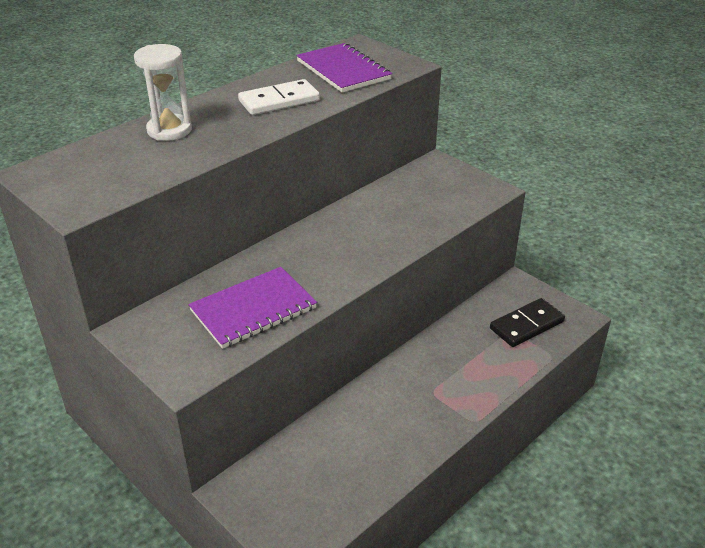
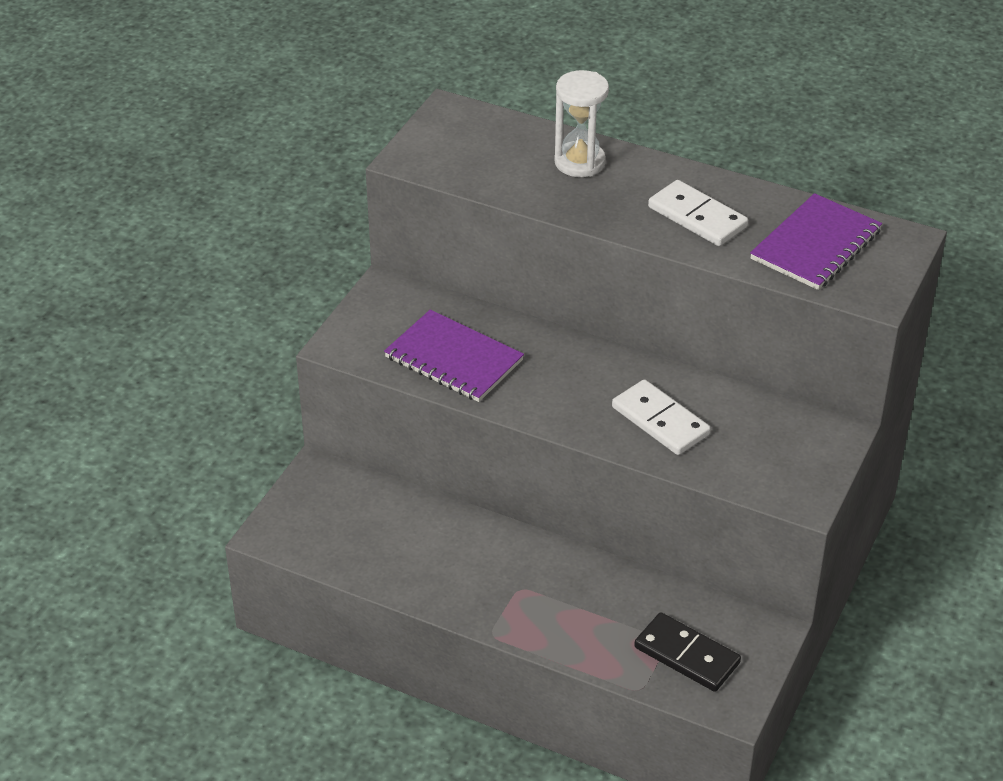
camera: 70 degrees right, 5 degrees up
none -> white domino [612,379,711,455]

